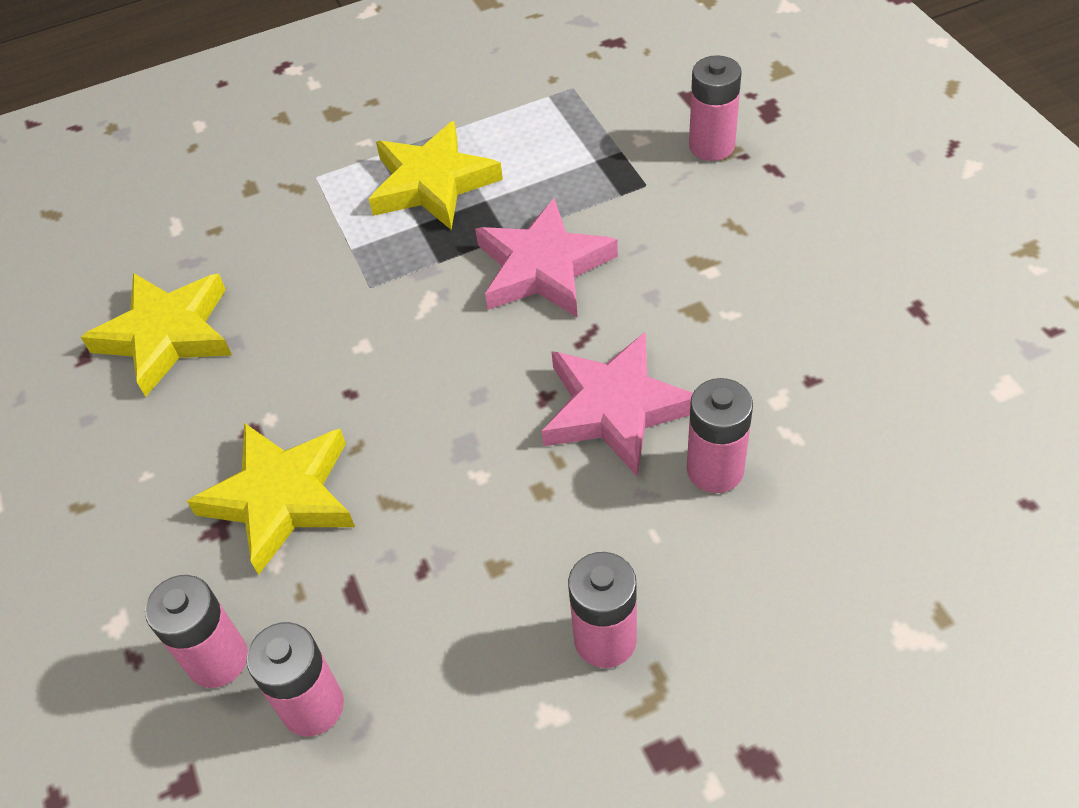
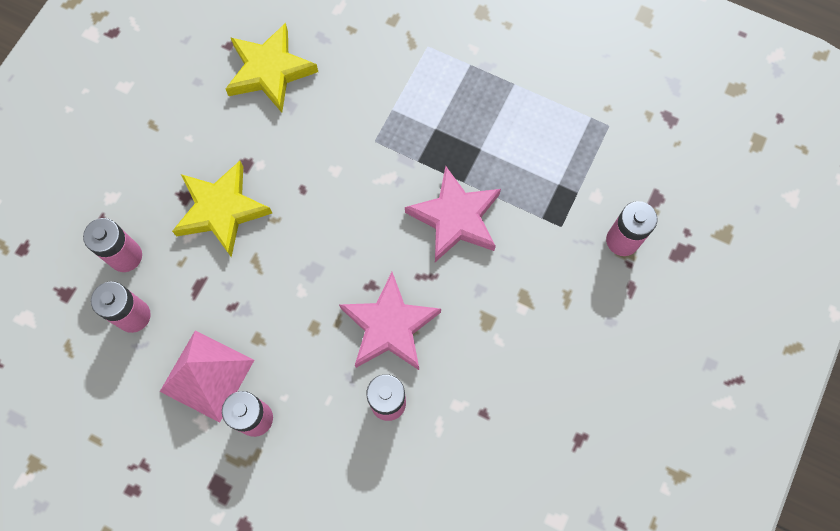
camera: 45 degrees right, 20 degrees up
yellow star [369,121,503,230] -> none
none -> pink pyramid [160,331,254,423]

